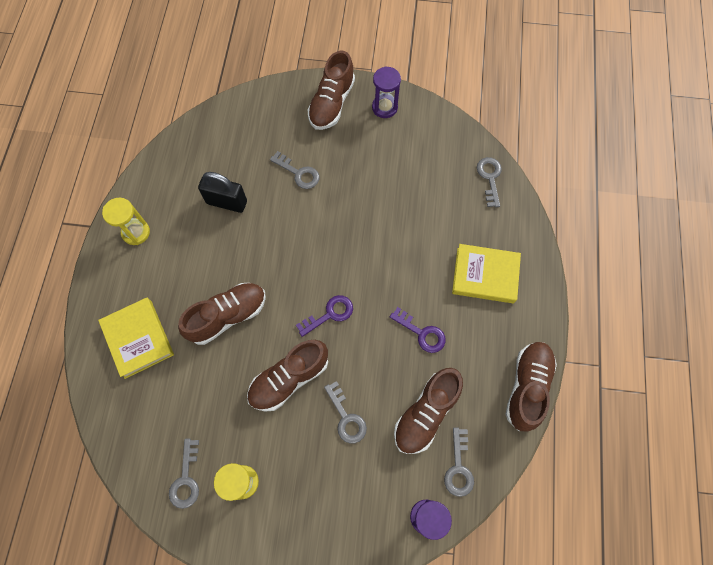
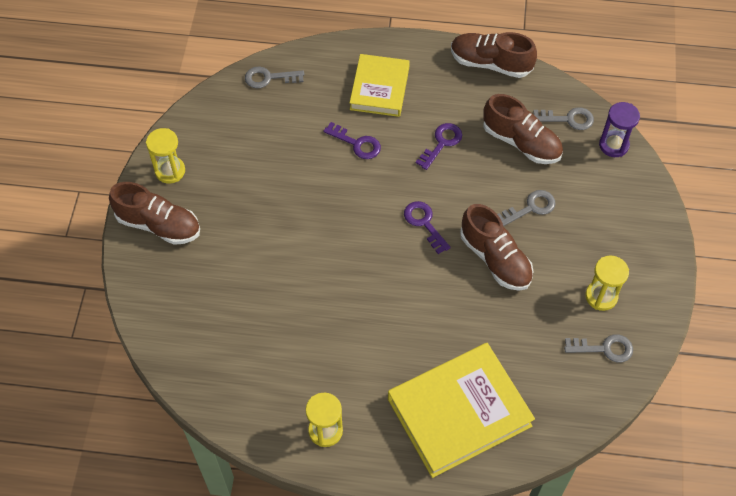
camera: 90 degrees left, 10 degrees down
yellow book [98,297,174,379] -> yellow book [388,343,535,478], size x1.56
brown shoe [178,283,266,345] -> none
black padlock [198,172,247,213] -> none
grey key [270,151,320,189] -> none
purple hourglass [372,66,401,118] -> yellow hourglass [146,128,185,184]
none -> purple key [323,122,381,159]

